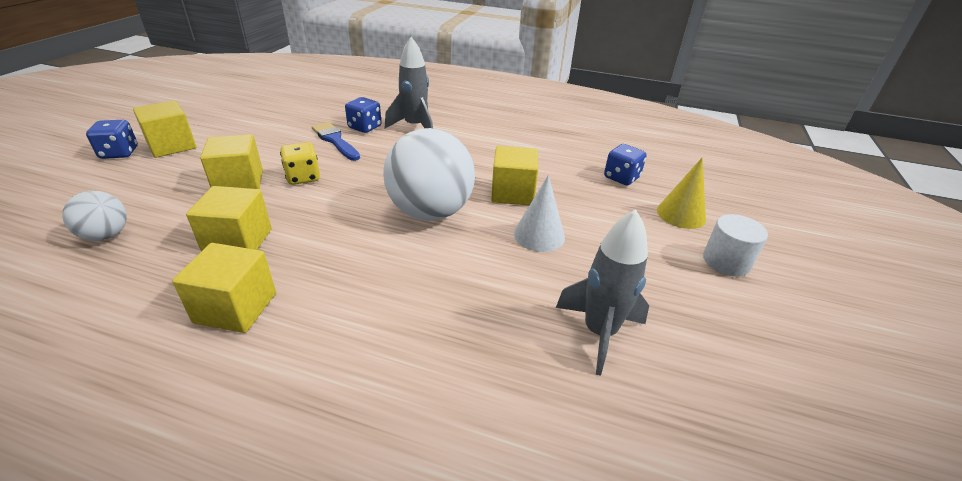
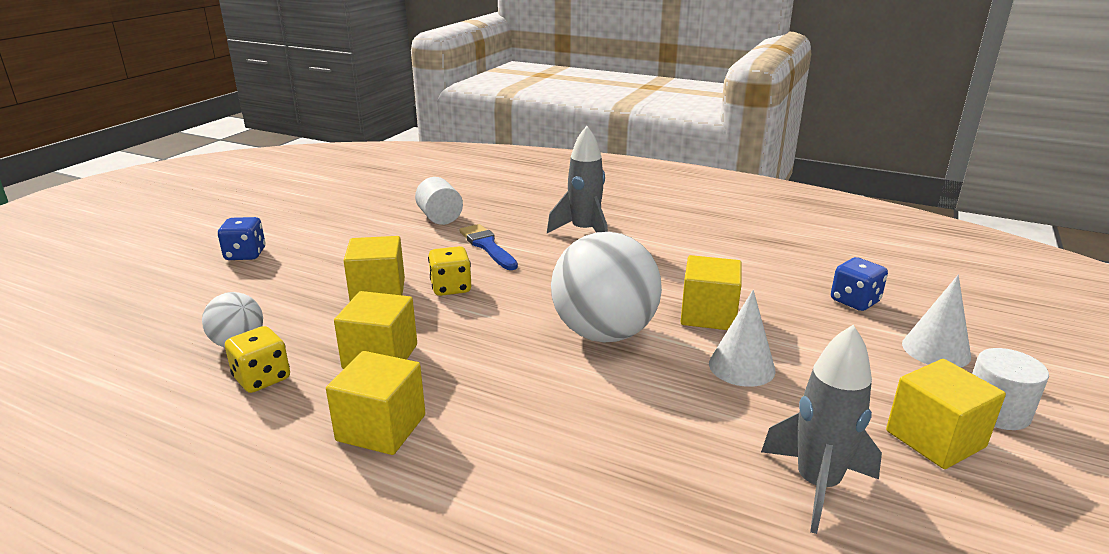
camera: 10 degrees right, 10 degrees down
yellow cube [133,100,196,158] -> yellow cube moved to [886,359,1006,469]
blue dice [345,97,382,133] -> none
yellow cone [657,157,706,229] -> white cone [902,275,971,367]
none -> yellow dice [225,326,290,393]
none -> white cylinder [415,177,463,225]

